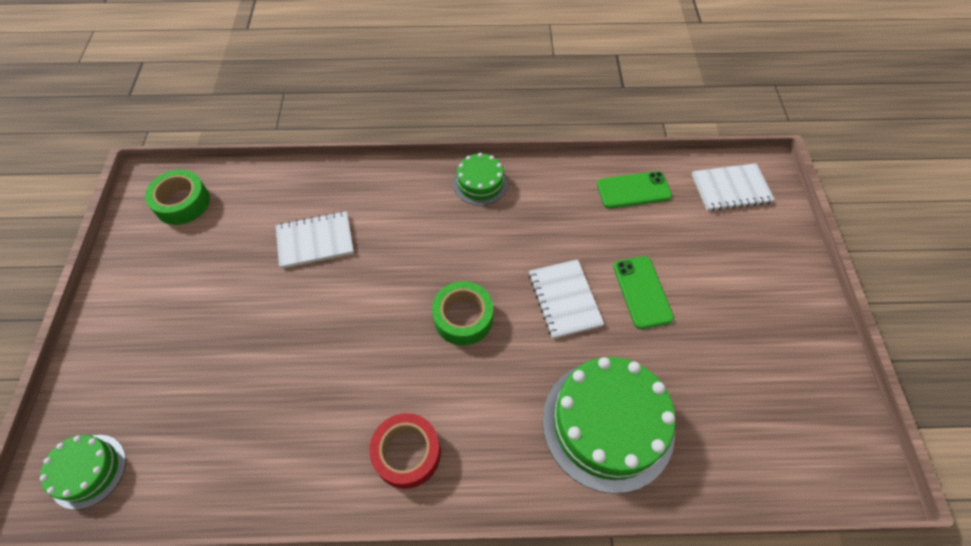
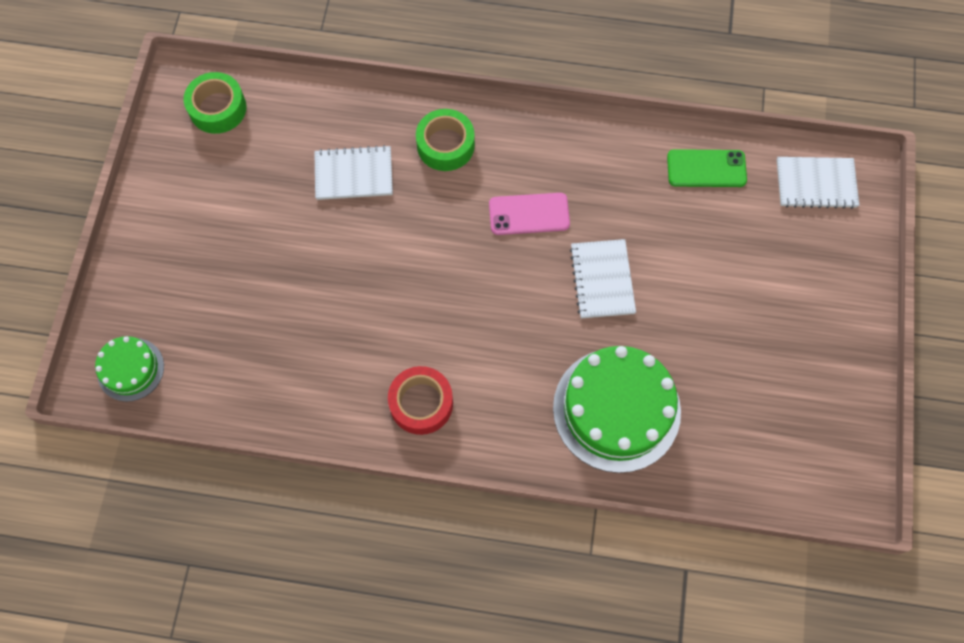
camera: 10 degrees right, 10 degrees up
green tape [432,281,493,346] -> green tape moved to [416,109,475,171]
green cake [453,153,508,206] -> none
green phone [613,256,674,329] -> none
none -> pink phone [489,193,570,235]

